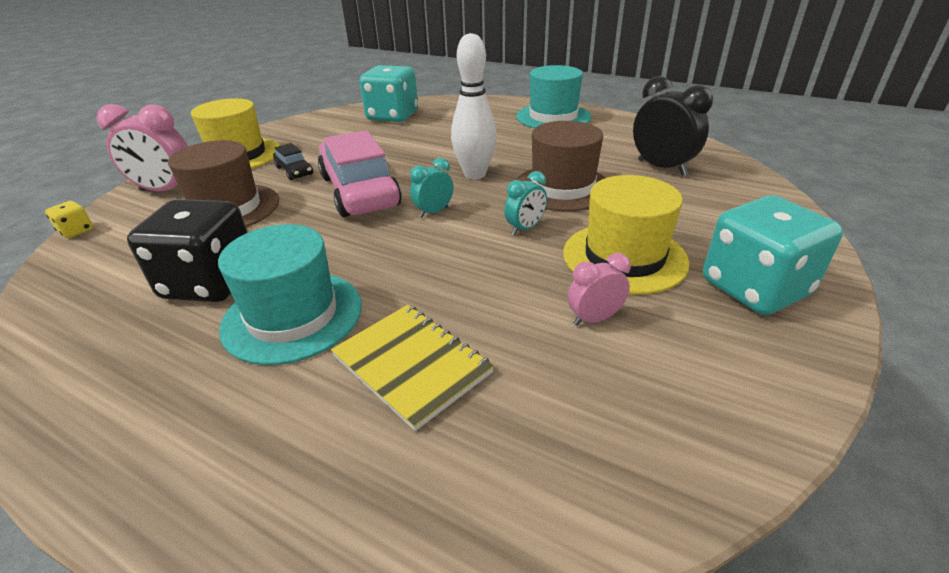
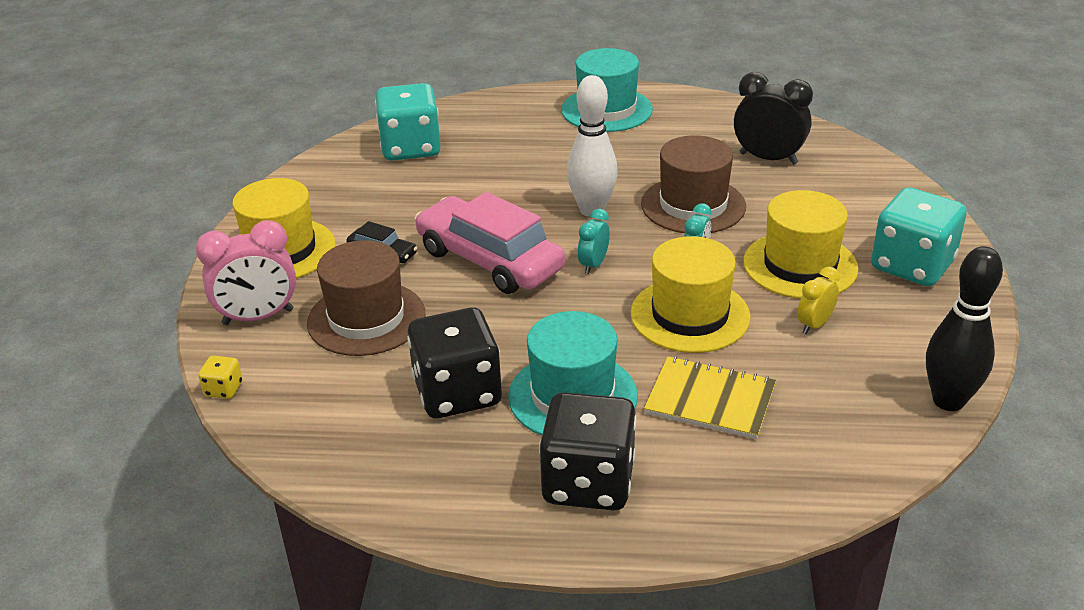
camera: 25 degrees left, 0 degrees up
pink clock [568,253,631,326] -> yellow clock [797,267,840,334]
none -> black dice [539,392,636,511]
none -> yellow hat [630,236,751,353]
none -> black bowling pin [926,246,1003,411]

